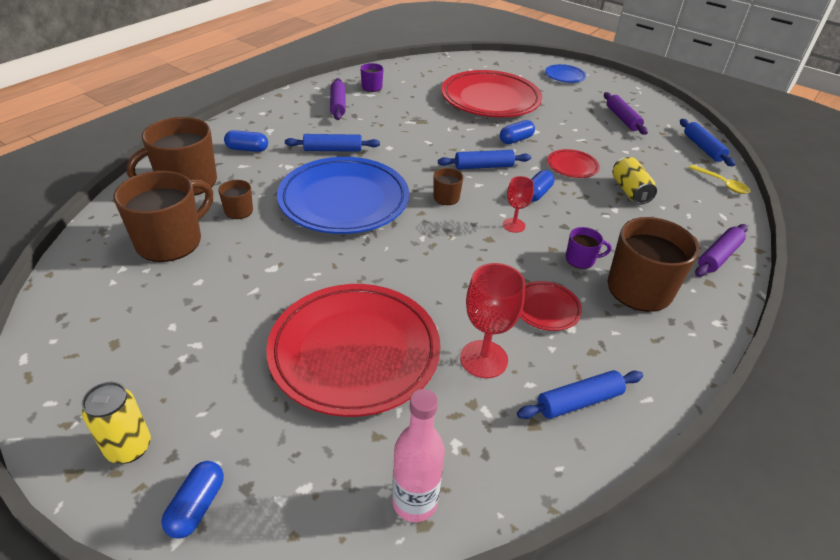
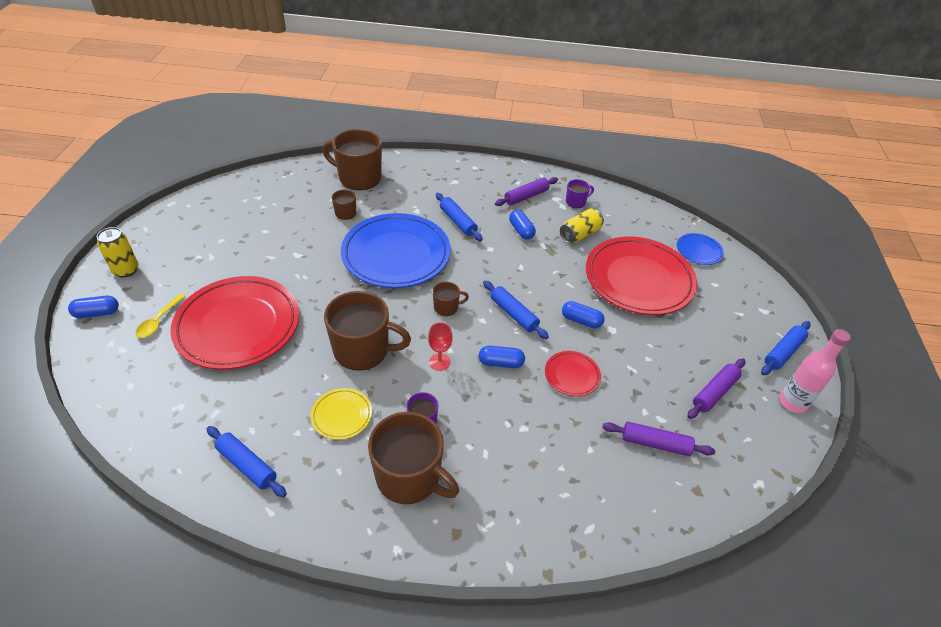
camera: 60 degrees right, 5 degrees up
brown mug [114,171,213,262] -> brown mug moved to [324,291,411,371]
blue capsule [224,130,268,152] -> blue capsule moved to [509,210,536,240]
pink bottle [392,389,445,522] -> pink bottle moved to [780,329,851,413]
red goblet [460,263,525,378] -> none
red plate [520,281,582,331] -> yellow plate [311,388,372,440]
blue plate [545,64,586,83] -> blue plate moved to [677,233,724,265]
yellow can [612,157,657,205] -> yellow can moved to [560,208,604,243]
blue rolling pin [680,119,735,167] -> blue rolling pin moved to [761,321,811,375]
yellow spoon [689,165,750,194] -> yellow spoon moved to [135,293,186,338]
purple rolling pin [695,224,747,277] -> purple rolling pin moved to [602,422,715,456]

